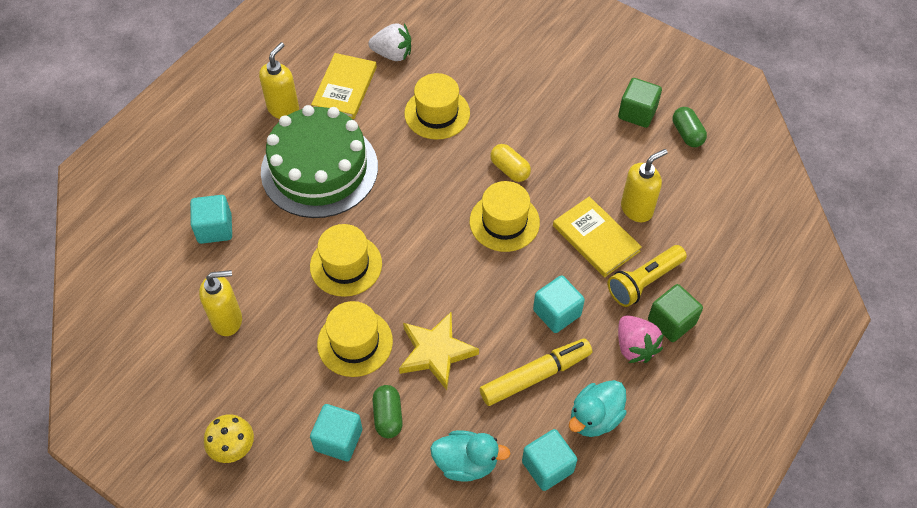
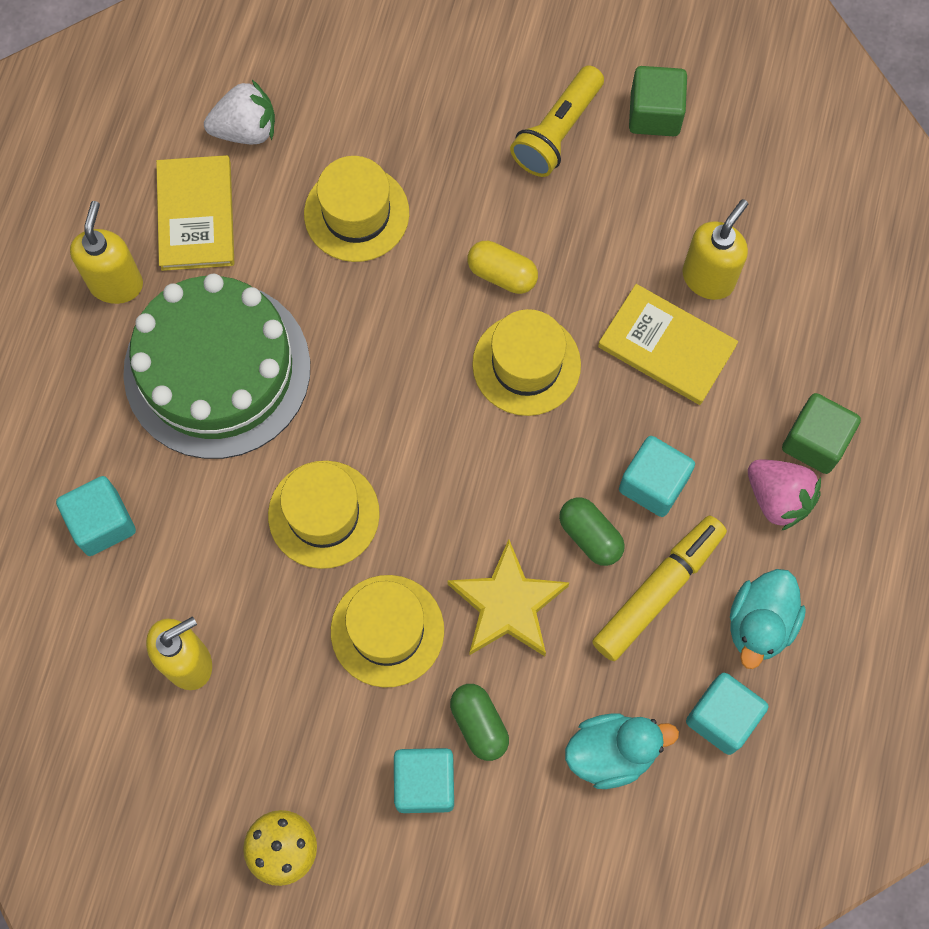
camera: 20 degrees left, 15 degrees up
yellow flashlight [608,245,687,307] -> yellow flashlight moved to [510,65,604,177]
green capsule [673,107,707,147] -> green capsule moved to [559,497,625,566]

